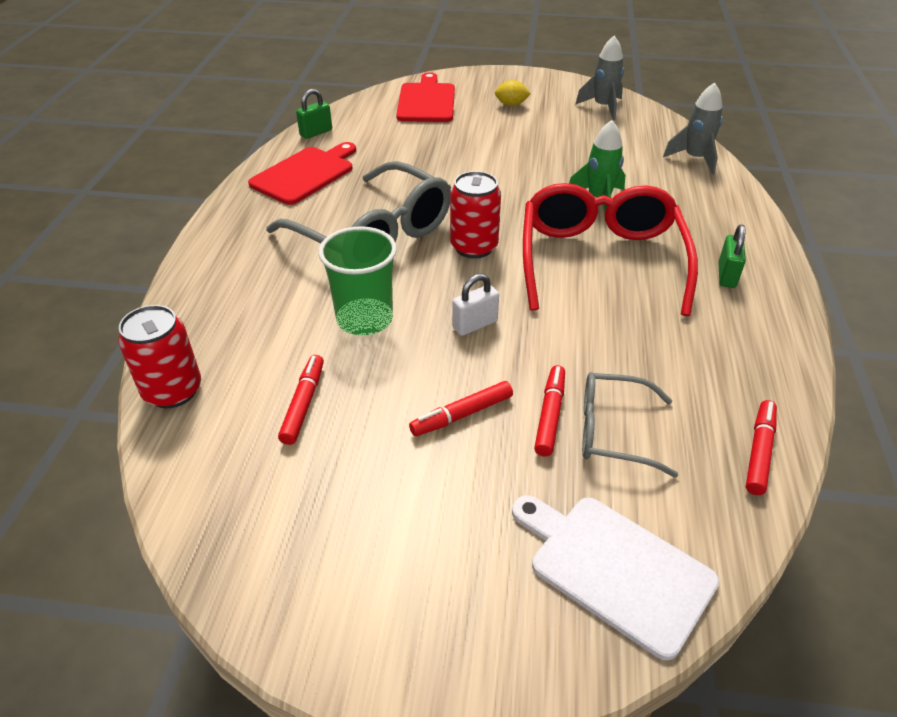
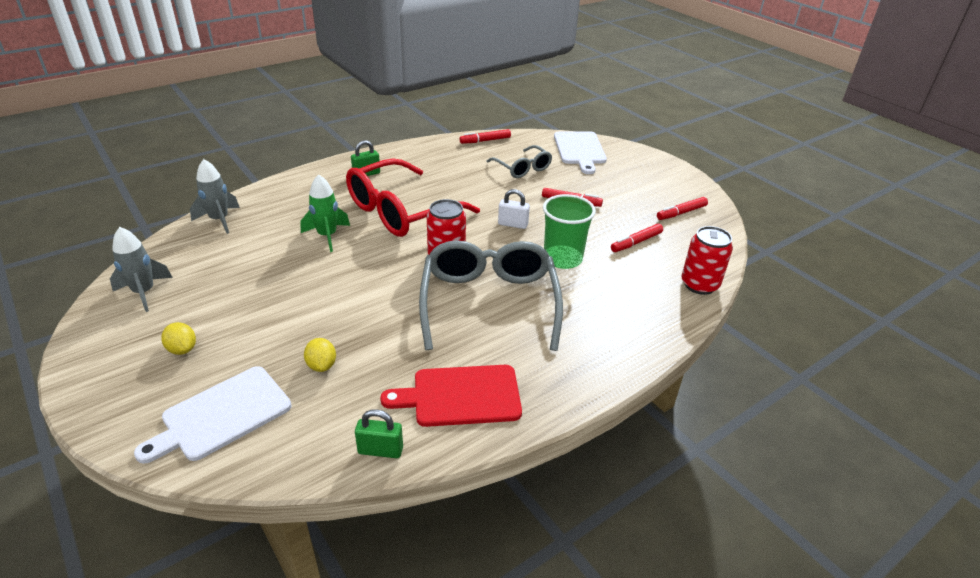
camera: 135 degrees left, 5 degrees down
red cutting board [396,72,455,122] -> white cutting board [134,366,291,464]
red marker [534,365,565,457] -> red marker moved to [657,197,708,220]
none -> yellow lemon [304,338,336,372]

